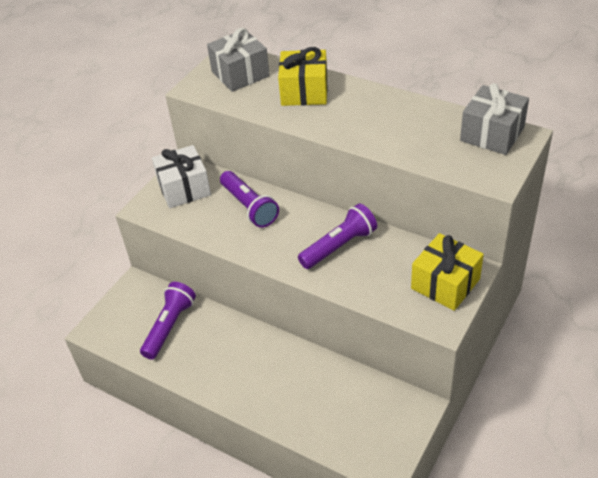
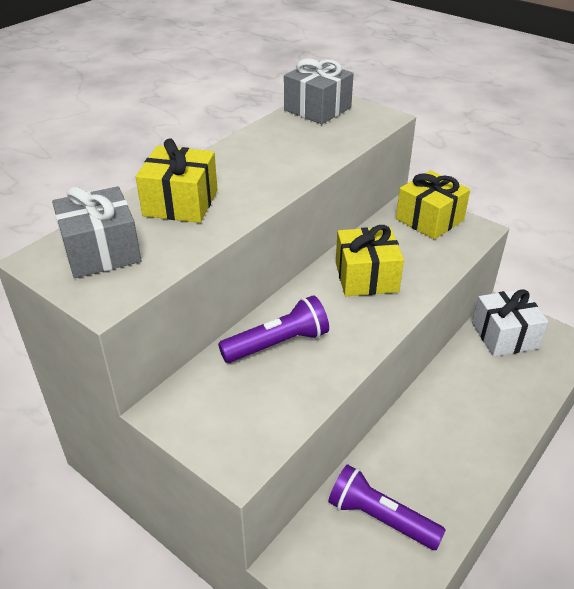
camera: 85 degrees left, 5 degrees down
white gift [152,145,211,208] -> white gift moved to [472,289,549,357]
purple flashlight [298,203,377,269] -> yellow gift [336,225,404,296]

